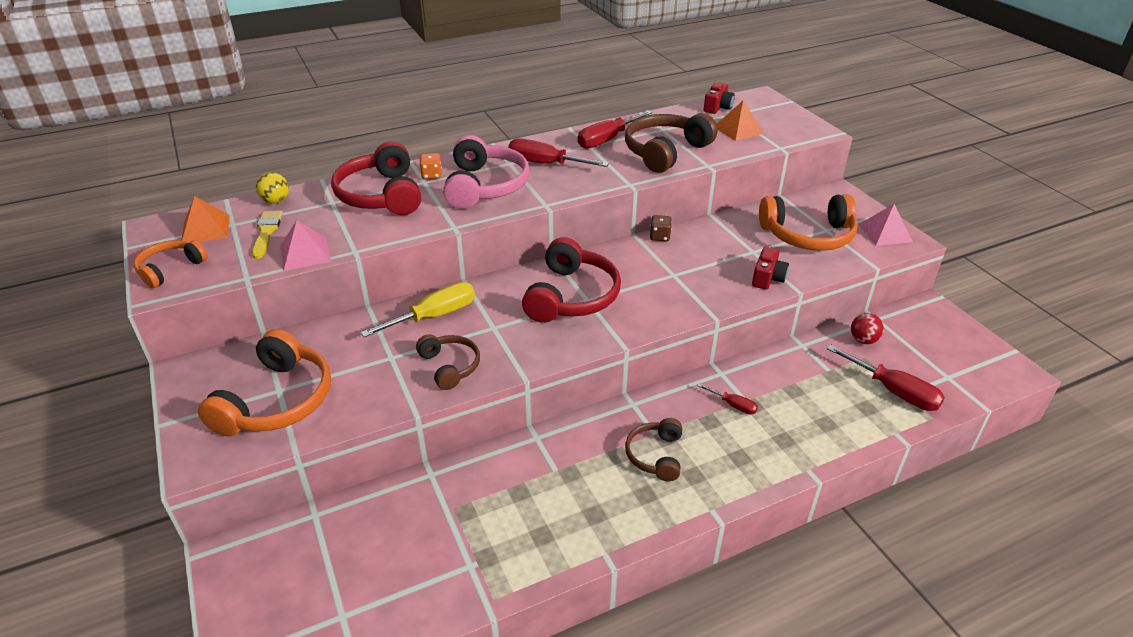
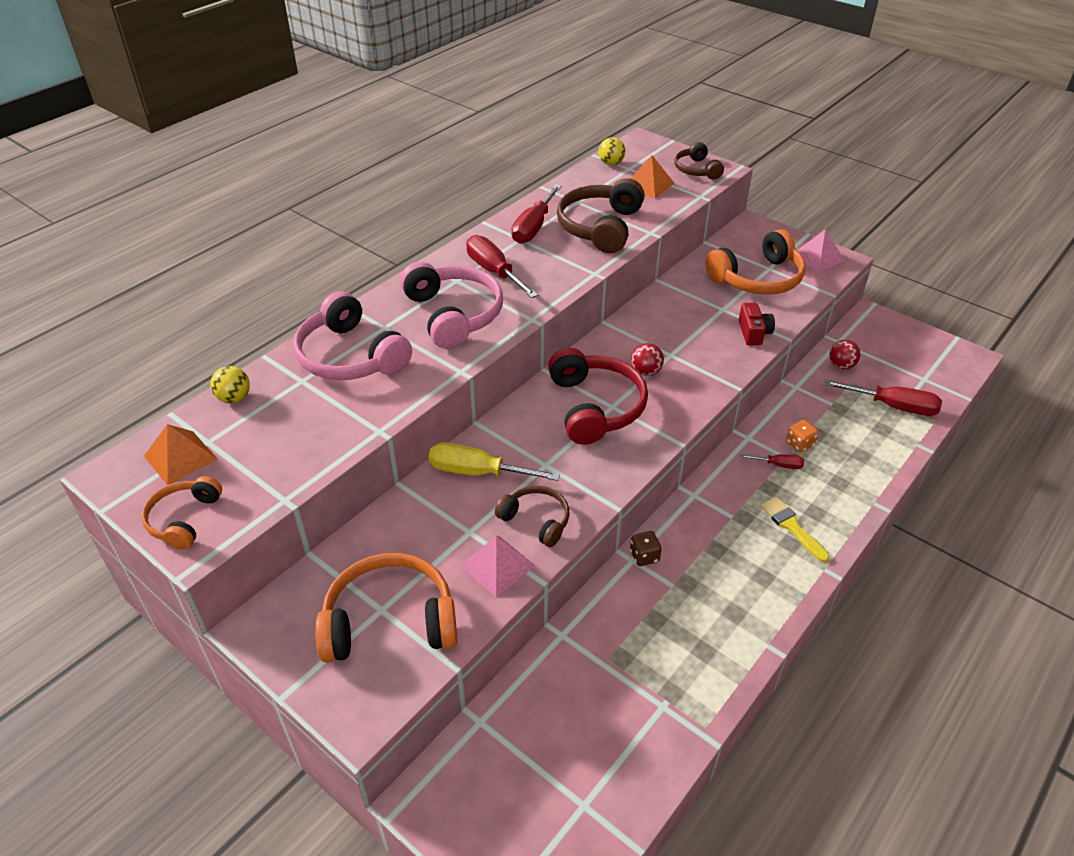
camera: 25 degrees left, 5 degrees up
orange headphones [198,329,331,436] -> orange headphones turned 90 degrees counterclockwise [315,553,458,663]
yellow brush [252,211,283,259] -> yellow brush moved to [761,497,830,563]
pink pyramid [280,220,331,271] -> pink pyramid moved to [460,536,536,597]
red headphones [331,142,421,215] -> pink headphones [293,291,412,380]
yellow screwdriver [360,282,475,337] -> yellow screwdriver turned 105 degrees counterclockwise [429,442,560,481]
orange dice [419,153,442,179] -> orange dice moved to [786,420,818,452]
red screwdriver [508,138,609,167] -> red screwdriver turned 60 degrees clockwise [466,235,538,298]
brown headphones [625,418,682,481] -> brown headphones moved to [674,142,724,180]
brown dice [650,215,672,242] -> brown dice moved to [630,531,662,566]
red camera [704,82,735,114] -> yellow ball [599,137,626,165]
none -> red ball [631,343,664,376]

